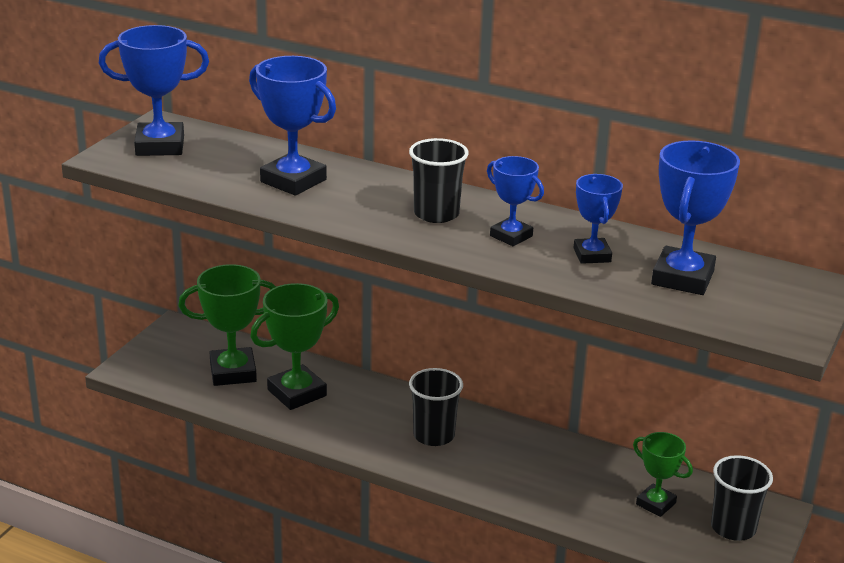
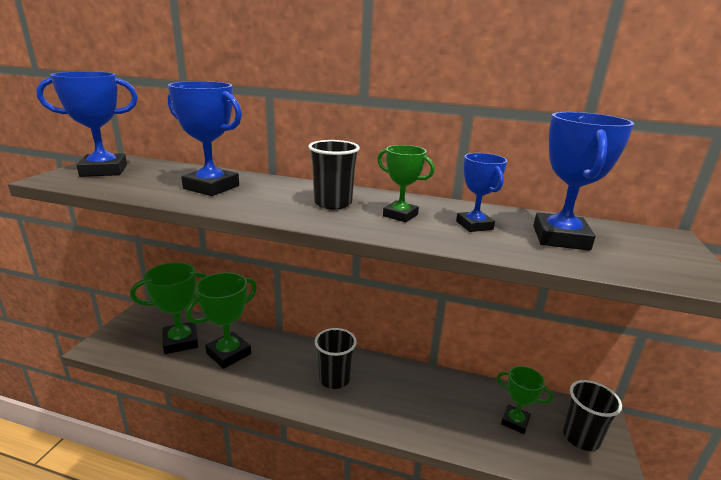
camera: 10 degrees left, 5 degrees down
blue trophy [487,156,544,246] -> green trophy [377,145,435,223]

